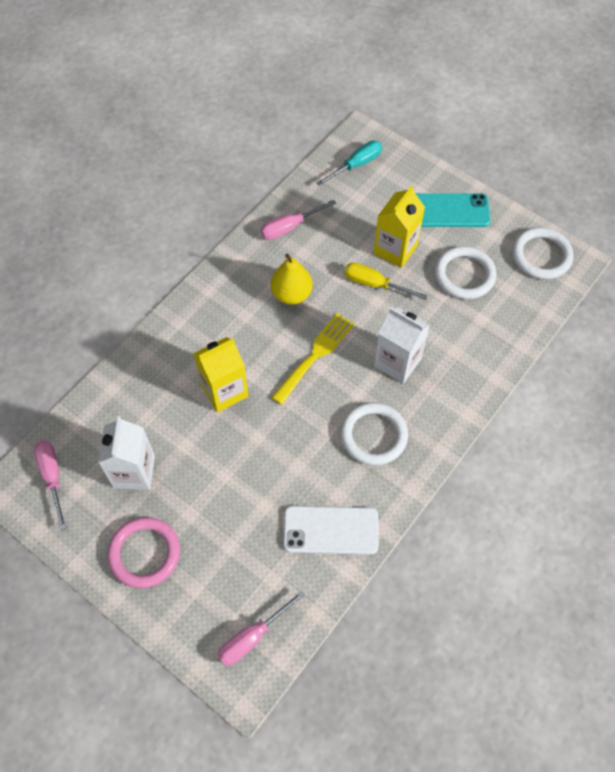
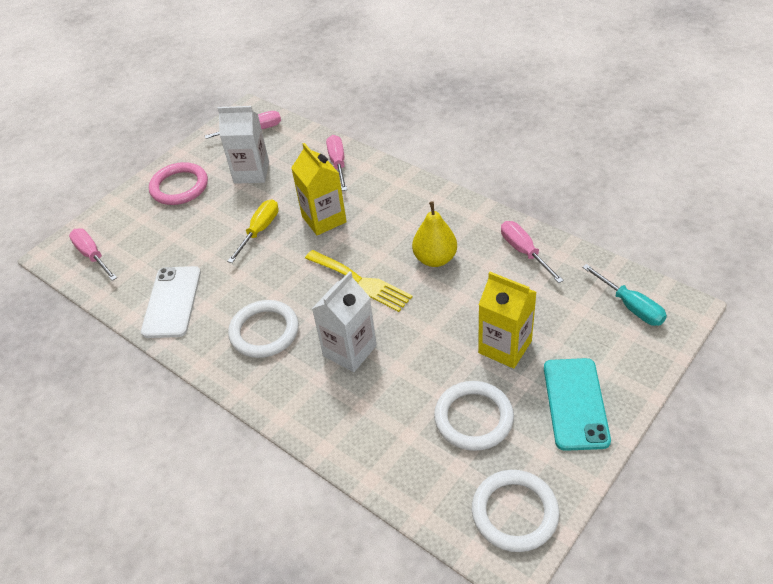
camera: 95 degrees right, 15 degrees down
yellow screwdriver [344,262,427,300] -> yellow screwdriver moved to [227,199,279,263]
none -> pink screwdriver [326,135,347,191]

